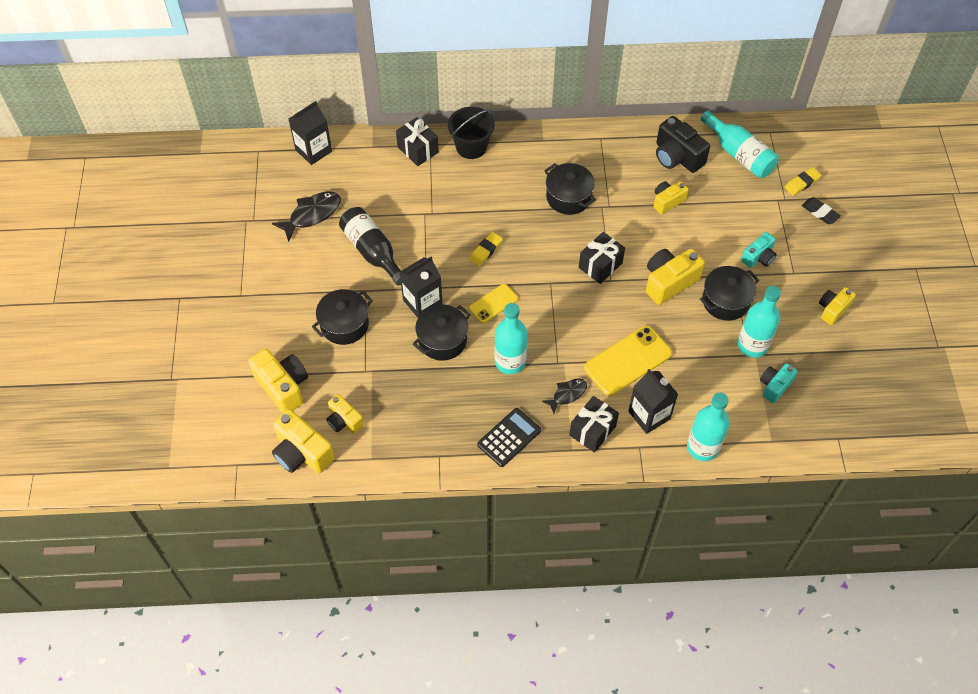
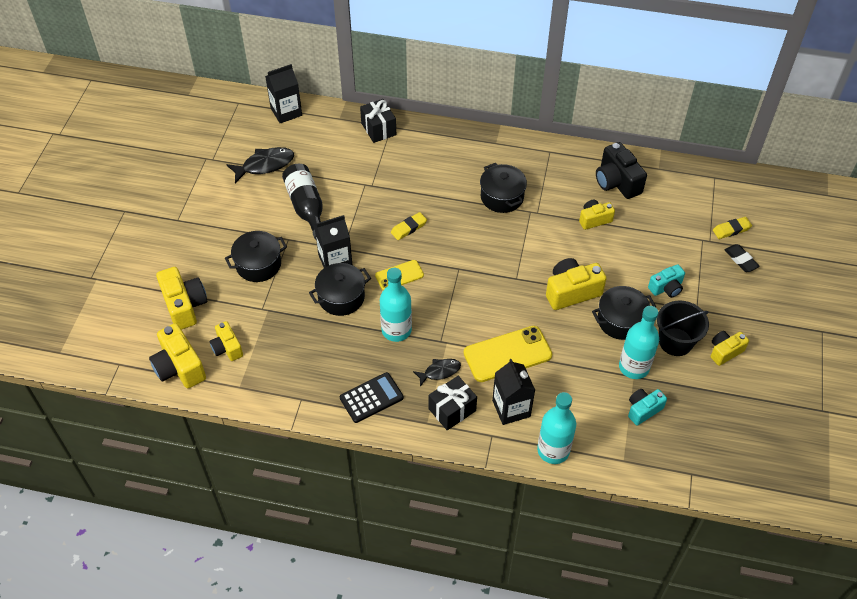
camera: 15 degrees right, 5 degrees down
black bucket [448,107,495,159] -> black bucket moved to [657,300,709,356]
black gift [579,232,625,284] -> none
turquoise bottle [701,111,779,178] -> none

